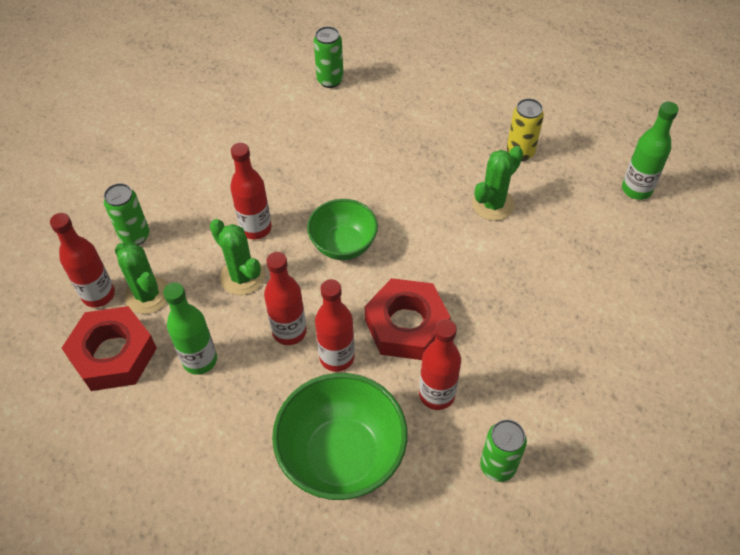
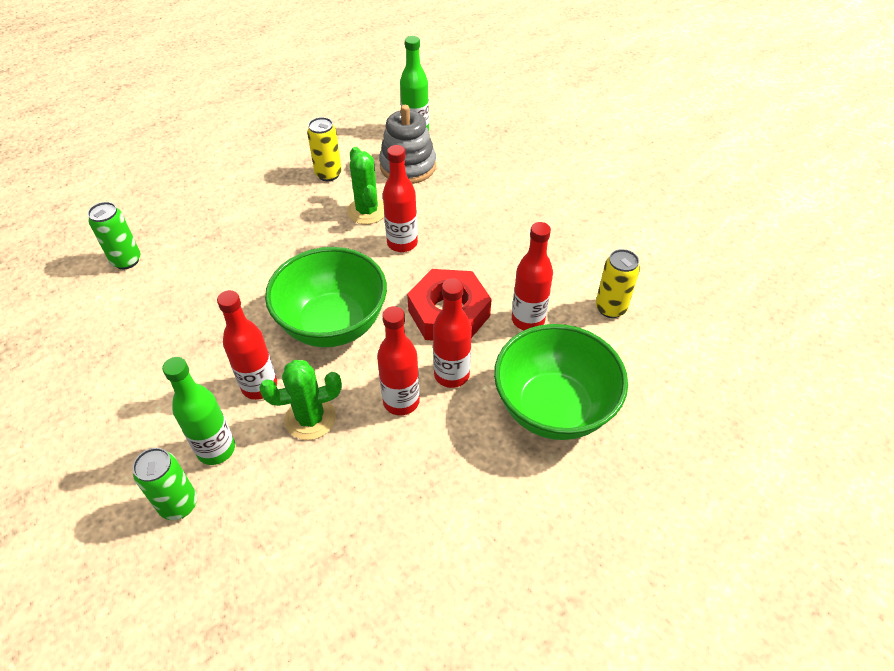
camera: 65 degrees left, 5 degrees down
red bottle [50,213,115,308] -> red bottle moved to [383,145,418,252]
red nut [62,306,157,391] -> none
green cactus [115,243,168,314] -> none
green bottle [163,282,217,375] -> green bottle moved to [162,357,235,465]
green bowl [307,199,378,260] -> green bowl [265,247,387,347], size x1.58
green can [480,419,527,482] -> yellow can [596,249,640,318]
none -> grey stacking toy [379,105,436,184]

